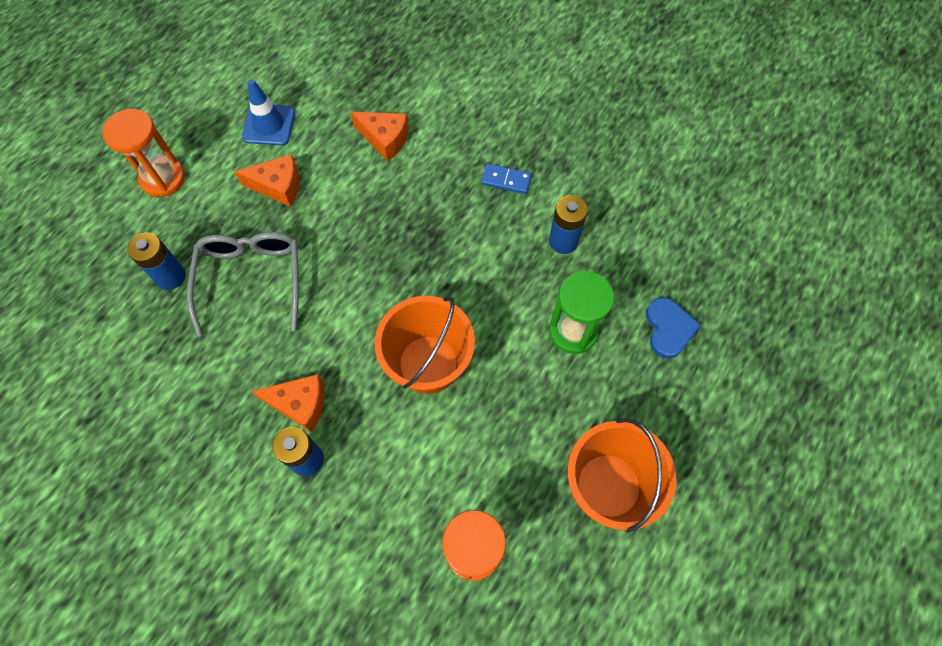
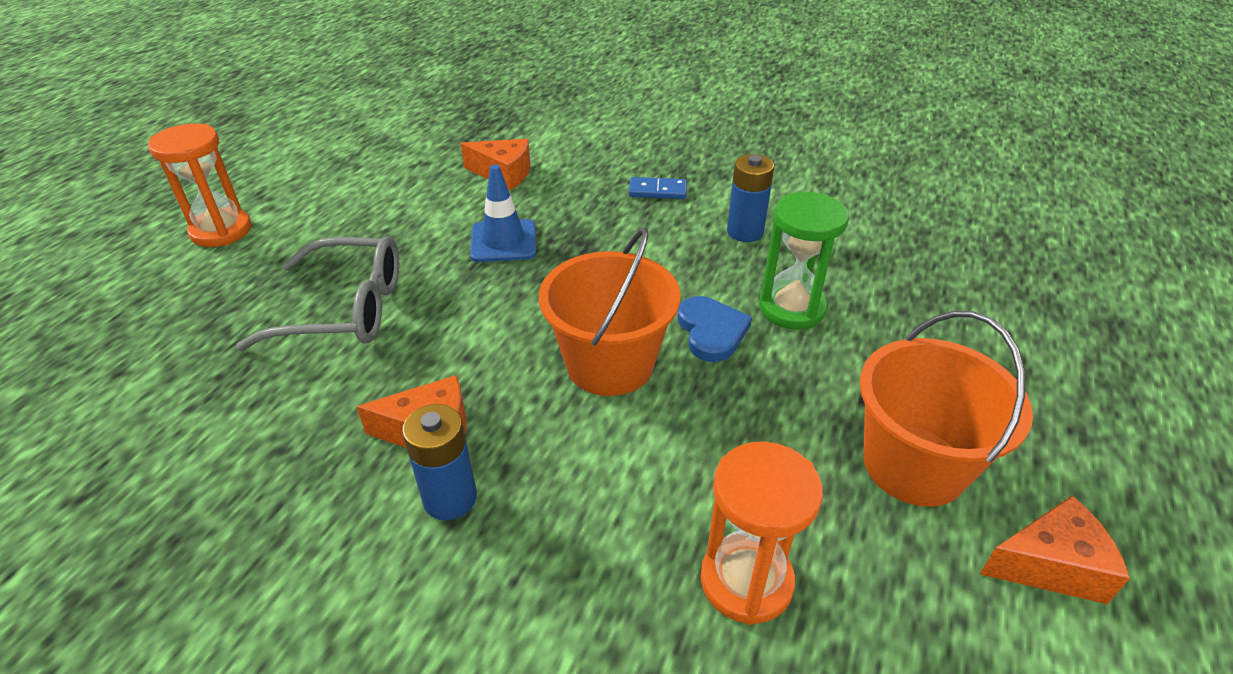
camera: 10 degrees left, 25 degrees down
blue battery [127,232,186,290] -> none
grey glasses [187,232,299,337] -> grey glasses turned 105 degrees clockwise [236,236,399,351]
orange cheese [235,154,299,207] -> orange cheese moved to [980,496,1130,604]
blue traffic cone [242,79,295,146] -> blue traffic cone moved to [470,165,536,262]
blue heart [646,297,701,359] -> blue heart moved to [678,296,752,362]

